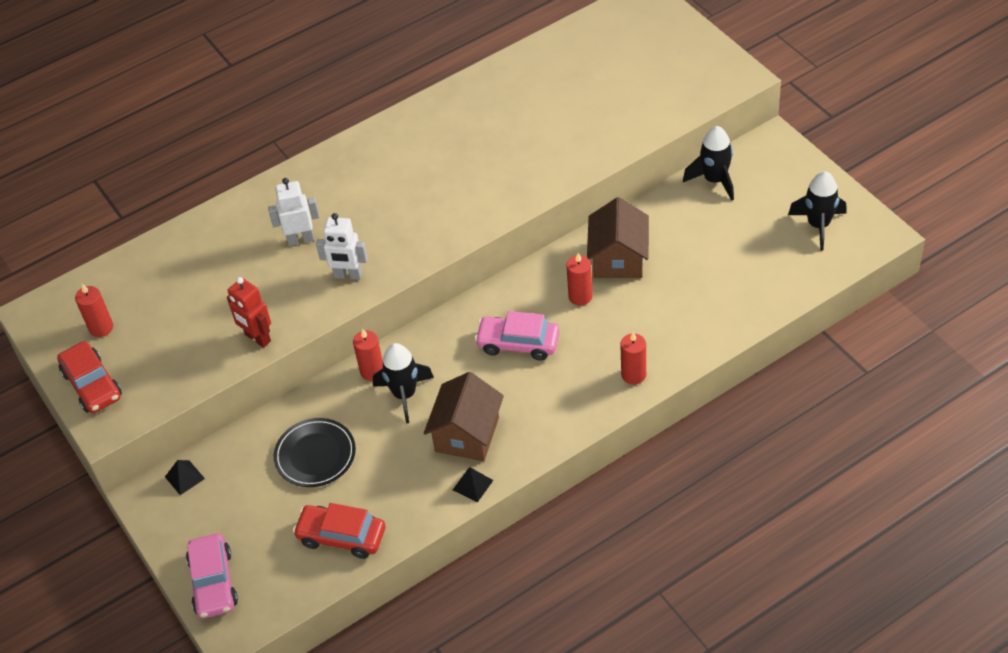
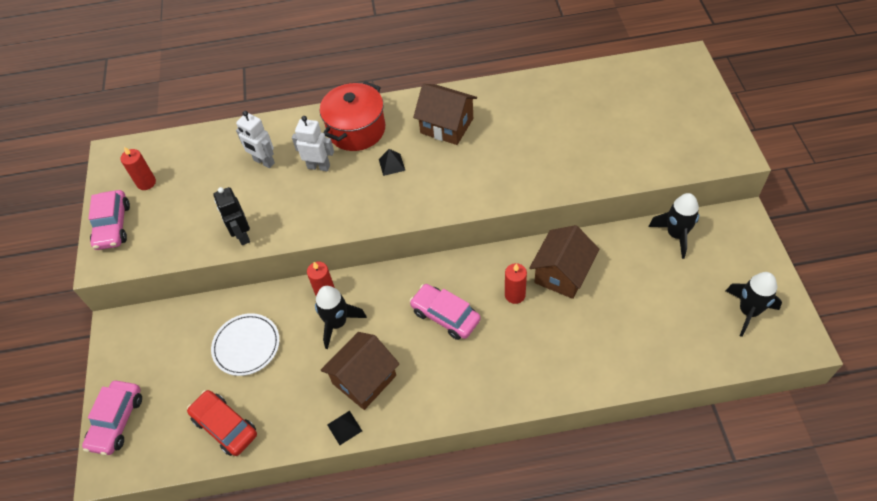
camera: 25 degrees right, 5 degrees up
red car [57,341,122,413] -> pink car [88,190,130,250]
black pyramid [165,460,205,495] -> black pyramid moved to [379,149,405,176]
red robot [227,277,271,348] -> black robot [213,187,250,245]
black plate [274,418,356,487] -> white plate [211,313,280,376]
white robot [316,213,368,280] -> white robot moved to [236,111,275,168]
red candle [620,332,646,385] -> none
none -> red pot [320,81,385,151]
none -> brown house [413,84,477,145]

